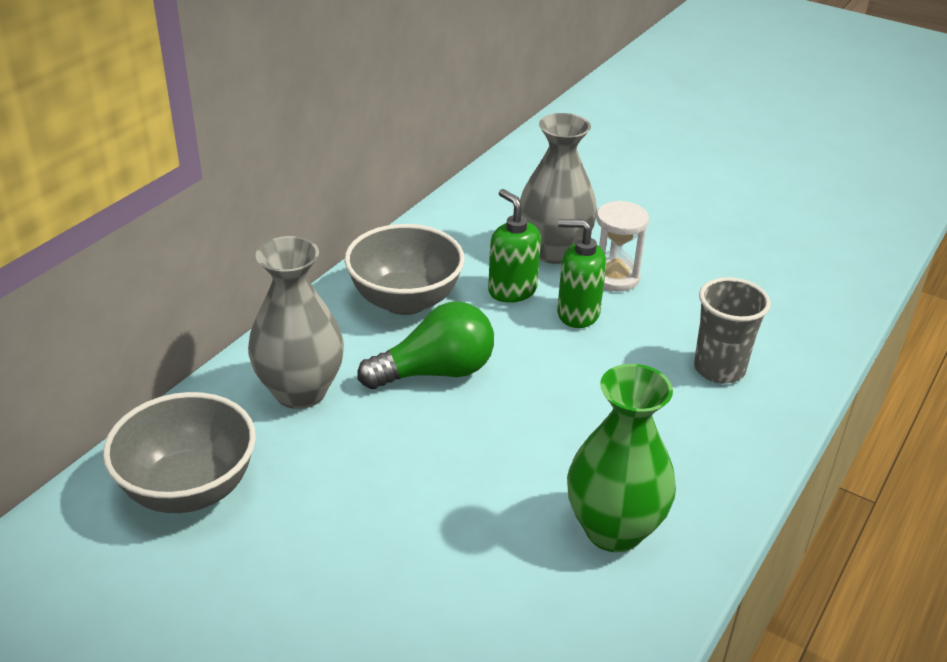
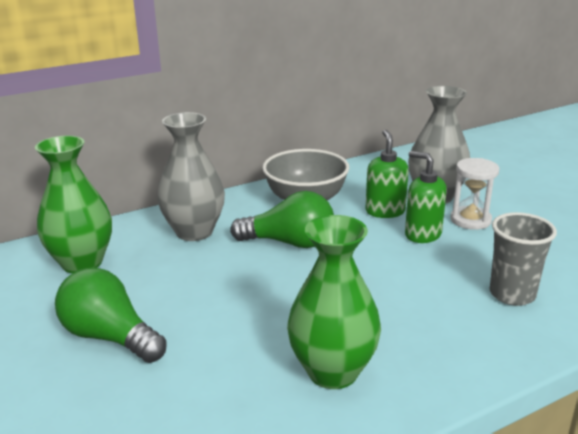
camera: 30 degrees right, 10 degrees down
grey bowl [103,392,256,513] -> green vase [35,136,112,274]
none -> green light bulb [55,268,167,363]

